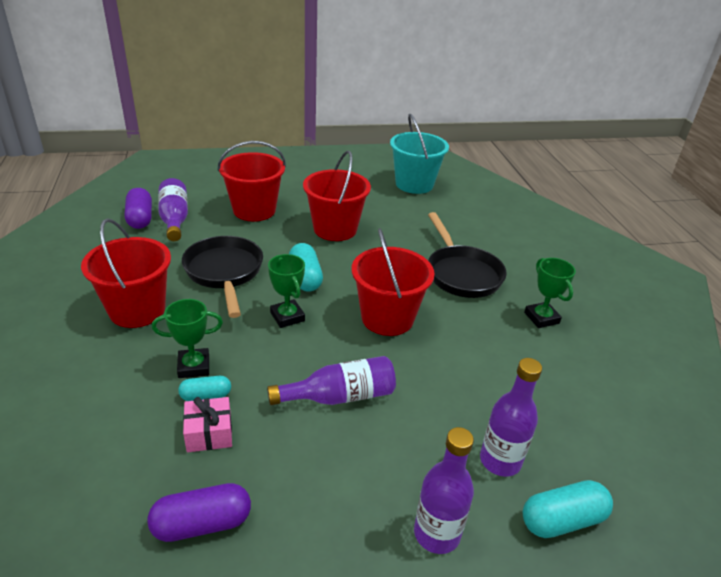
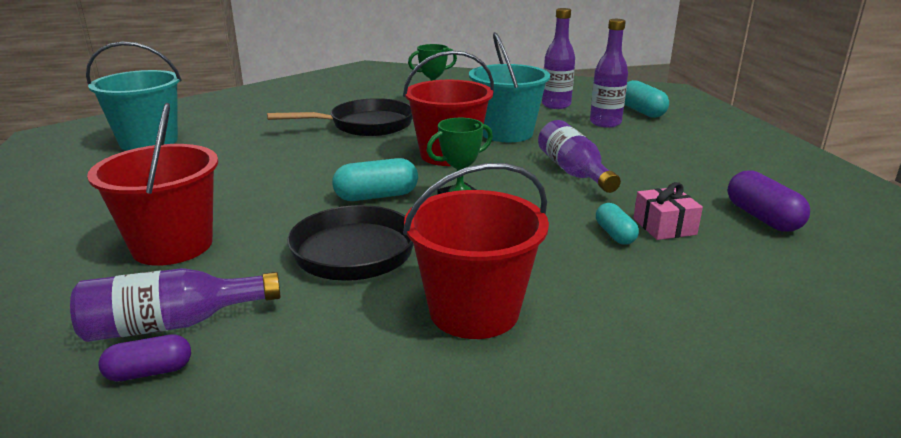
camera: 90 degrees left, 10 degrees down
purple capsule [125,188,152,229] -> purple capsule [98,334,191,382], size x0.63
green trophy [152,299,223,378] -> none
red bucket [303,151,371,241] -> none
purple bottle [414,427,474,554] -> purple bottle moved to [542,8,575,109]
none -> turquoise bucket [469,32,550,142]

